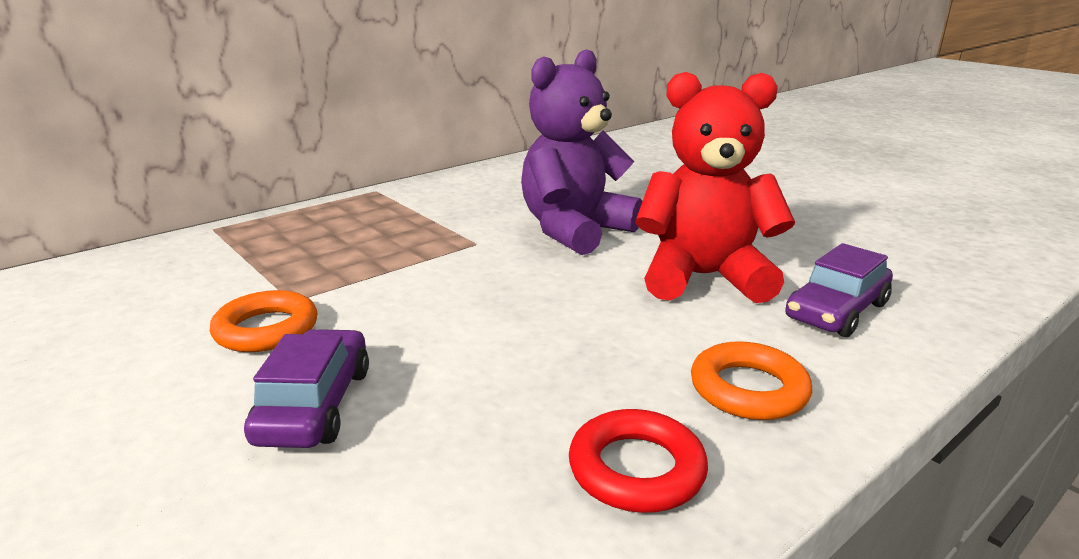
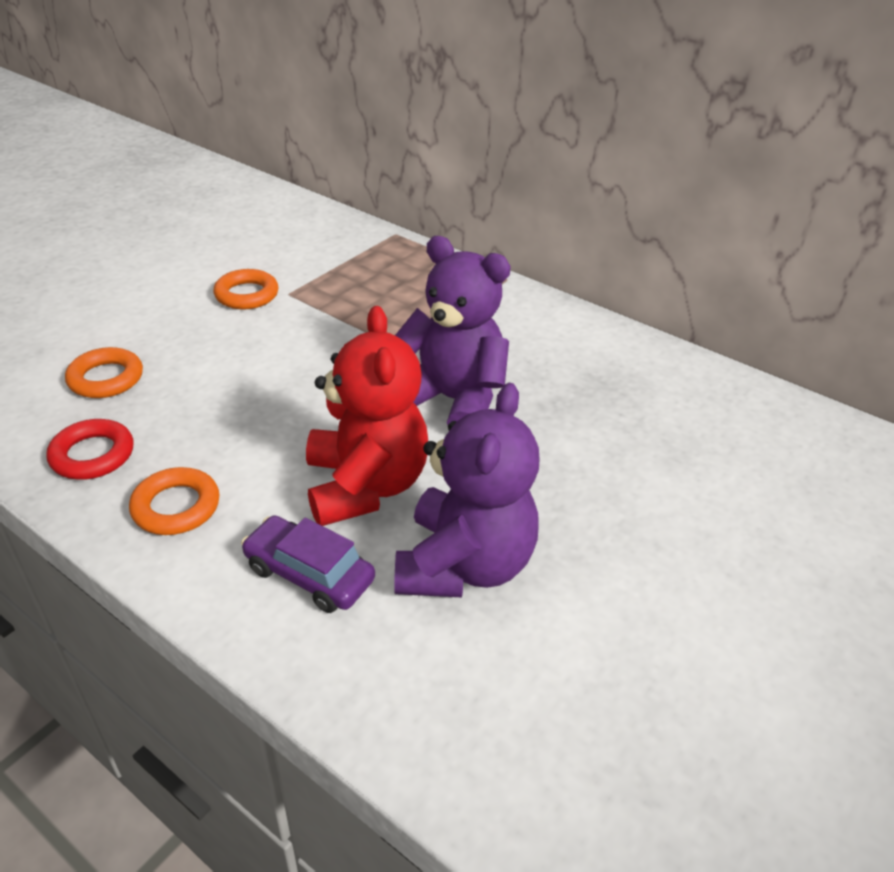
camera: 75 degrees right, 15 degrees up
purple car [244,329,369,448] -> none
none -> orange ring [65,347,143,398]
none -> purple teddy bear [394,383,540,597]

